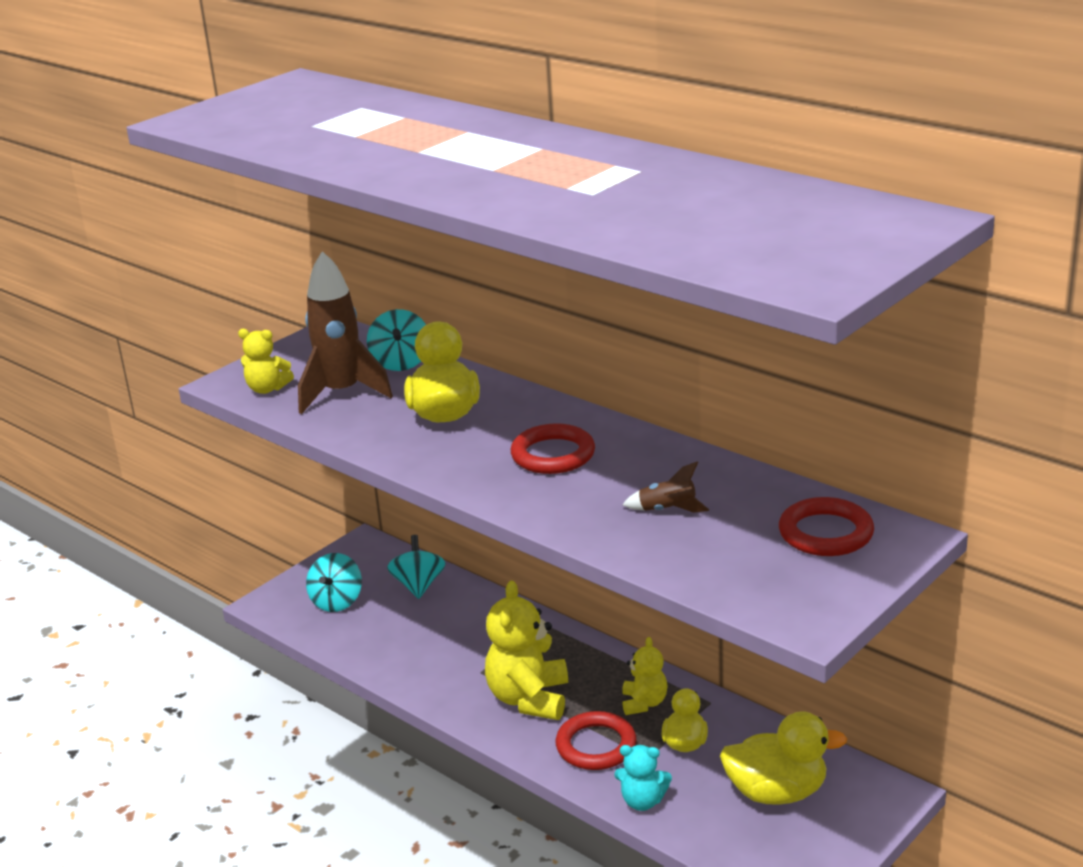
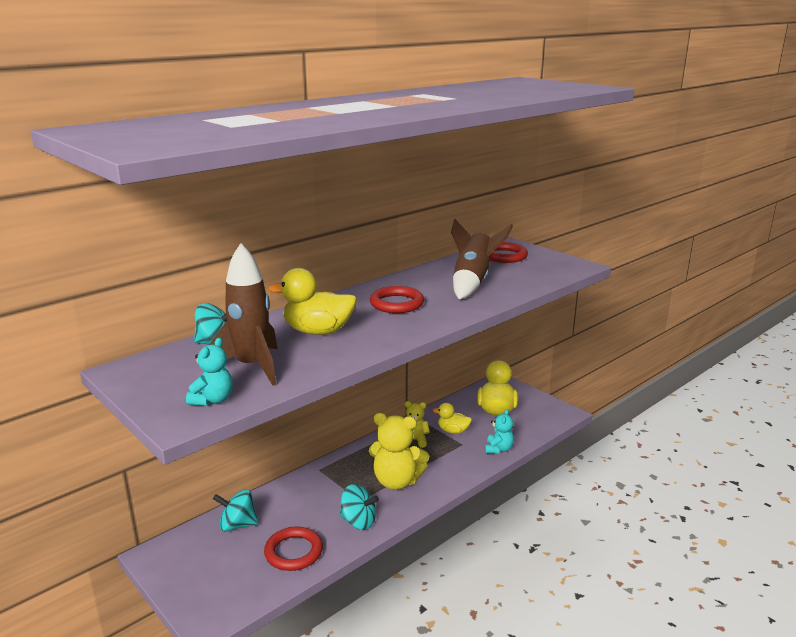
camera: 85 degrees left, 5 degrees down
yellow teddy bear [238,329,294,394] -> turquoise teddy bear [186,338,233,406]
turquoise spinning top [306,553,362,612] -> turquoise spinning top moved to [340,484,379,530]
red ring [556,711,637,770] -> red ring moved to [264,526,323,571]
brown rocket [622,461,709,513] -> brown rocket [451,219,513,299], size x2.17

